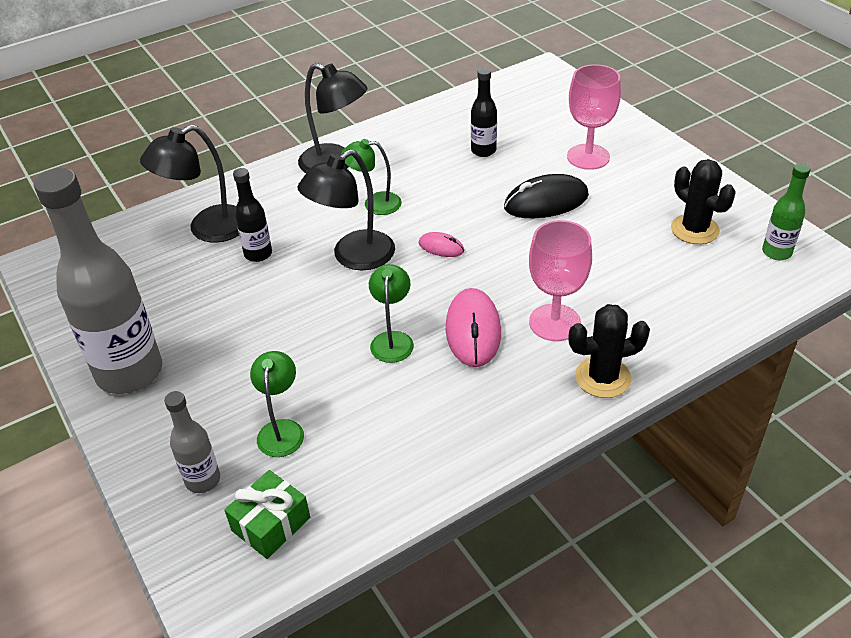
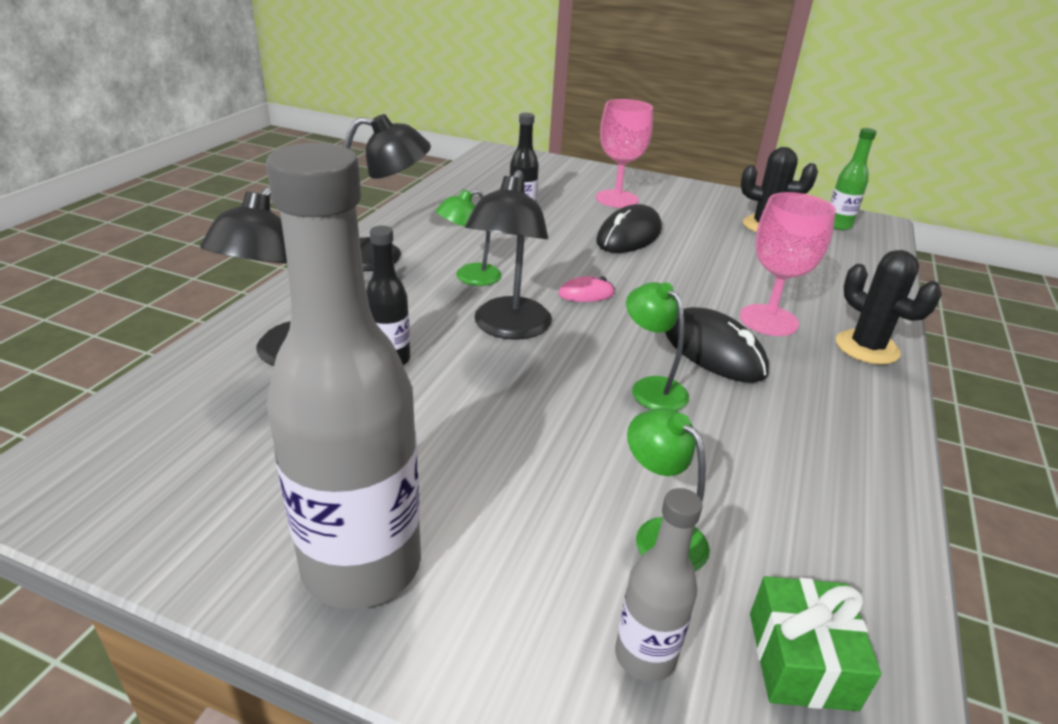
camera: 40 degrees left, 10 degrees down
pink mouse [446,288,501,367] -> black mouse [665,307,769,383]
black cactus [569,304,650,398] -> black cactus turned 75 degrees counterclockwise [836,250,942,365]

